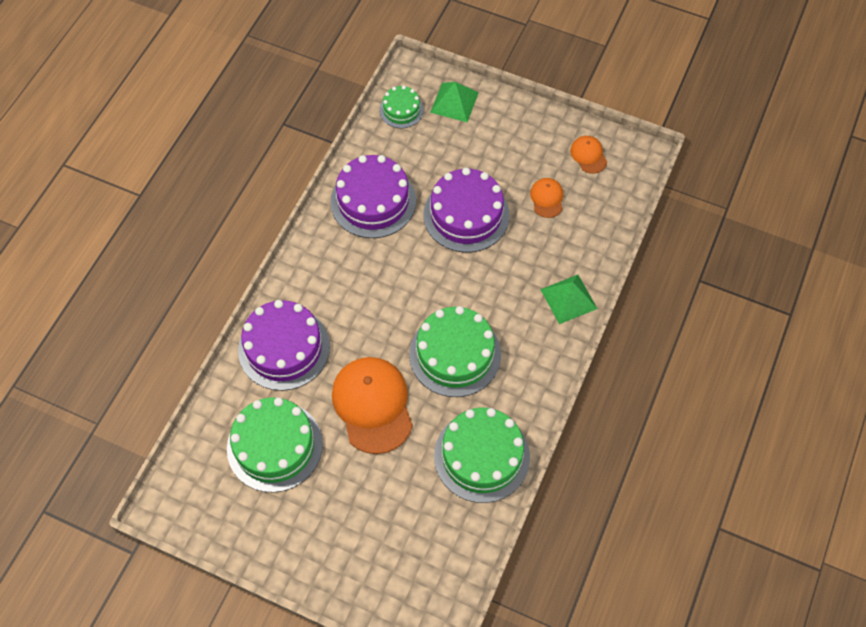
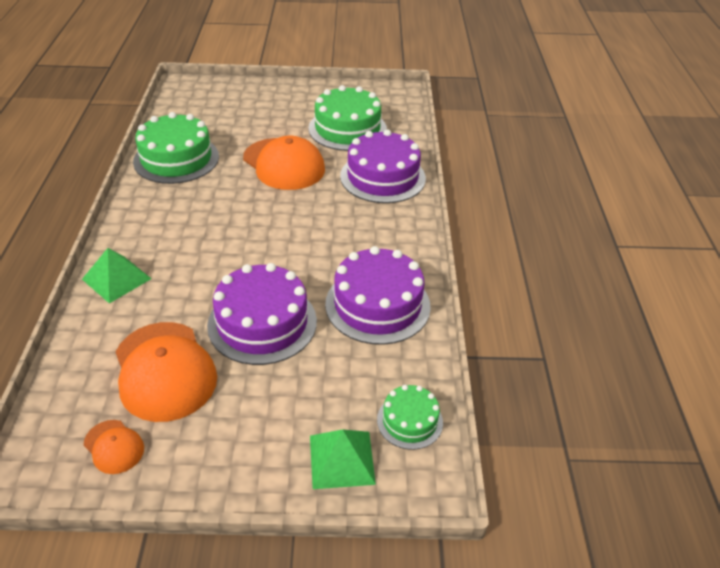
camera: 155 degrees right, 20 degrees down
green cake [409,306,501,397] -> none
orange cap [530,178,563,218] -> orange cap [116,322,217,422], size x2.09

